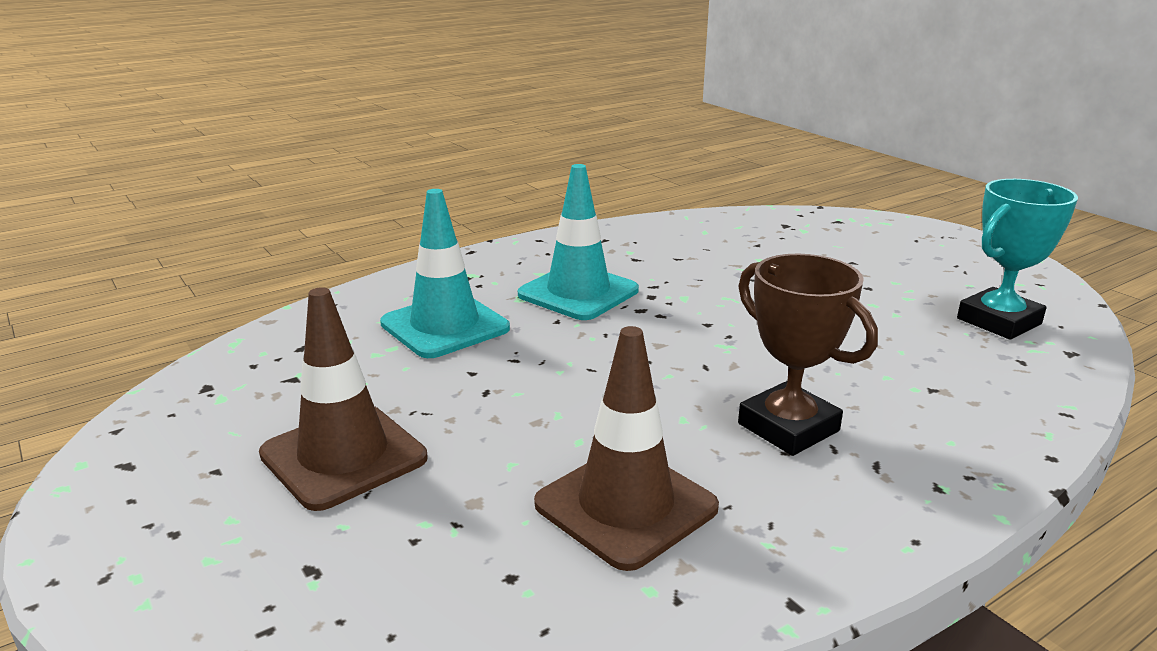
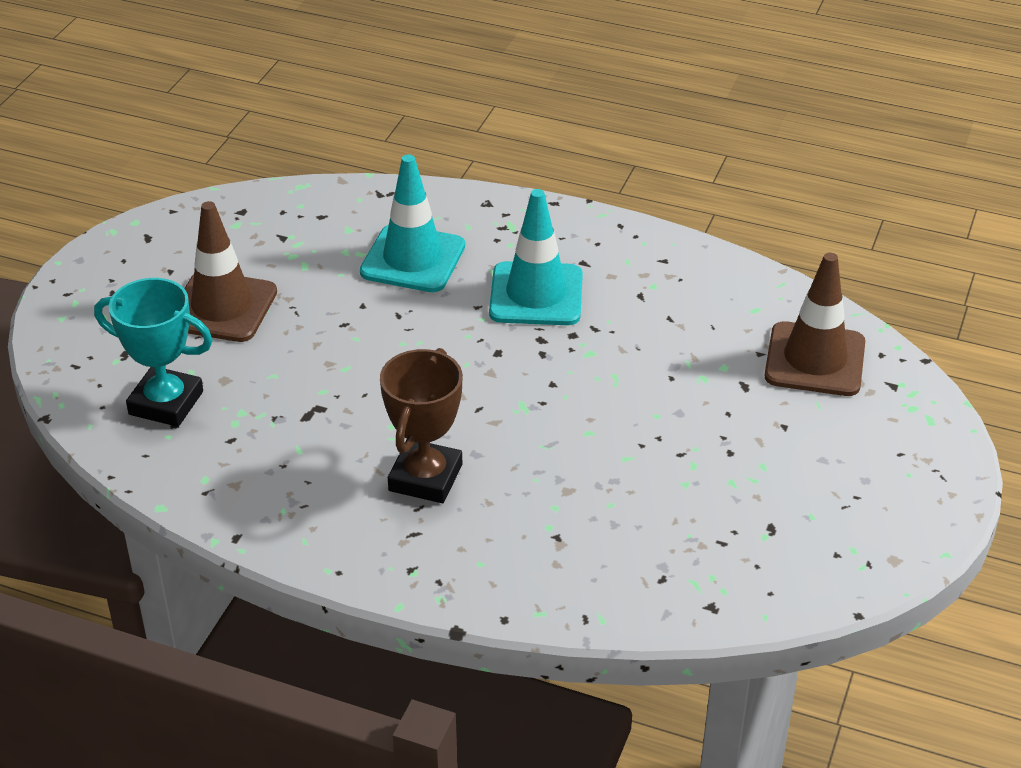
camera: 55 degrees right, 15 degrees up
brown traffic cone [534,326,719,571] -> brown traffic cone moved to [764,253,865,396]
turquoise trophy [957,179,1078,340] -> turquoise trophy moved to [94,278,213,427]

